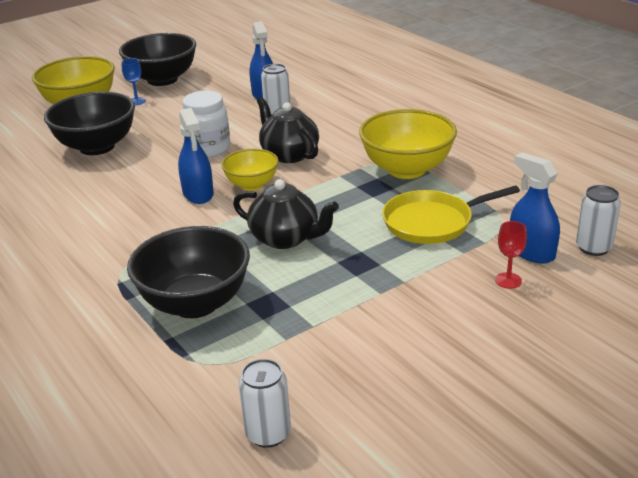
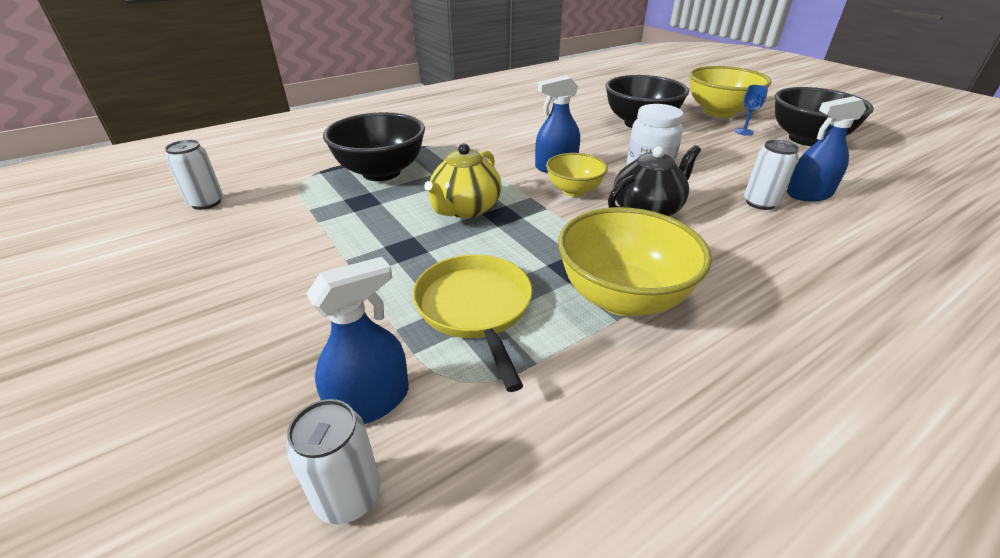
camera: 90 degrees right, 5 degrees up
black teapot [233,179,339,249] -> yellow teapot [424,144,502,218]
red goblet [495,221,527,289] -> none

